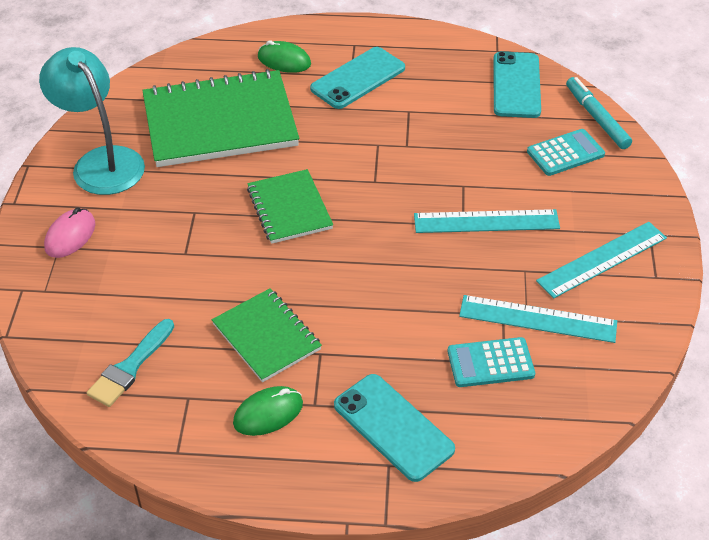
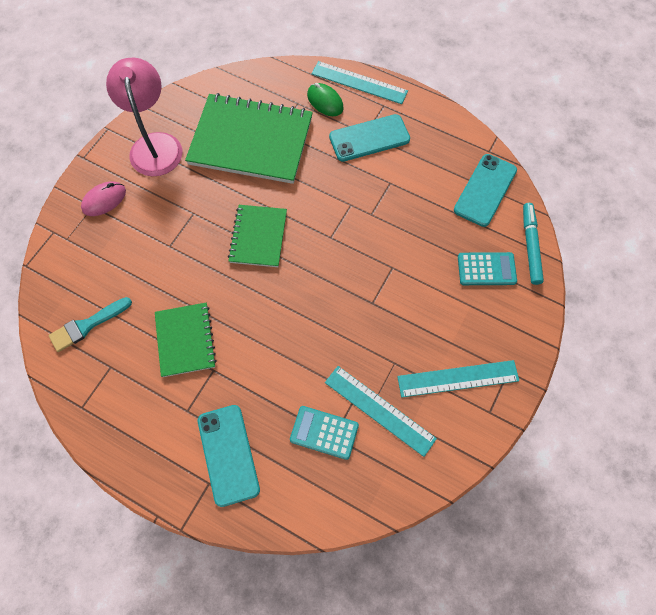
camera: 25 degrees right, 20 degrees up
turquoise lamp [39,47,145,195] -> pink lamp [106,58,182,176]
green mouse [233,386,303,436] -> none
turquoise ruler [414,209,560,233] -> turquoise ruler moved to [311,61,408,104]

